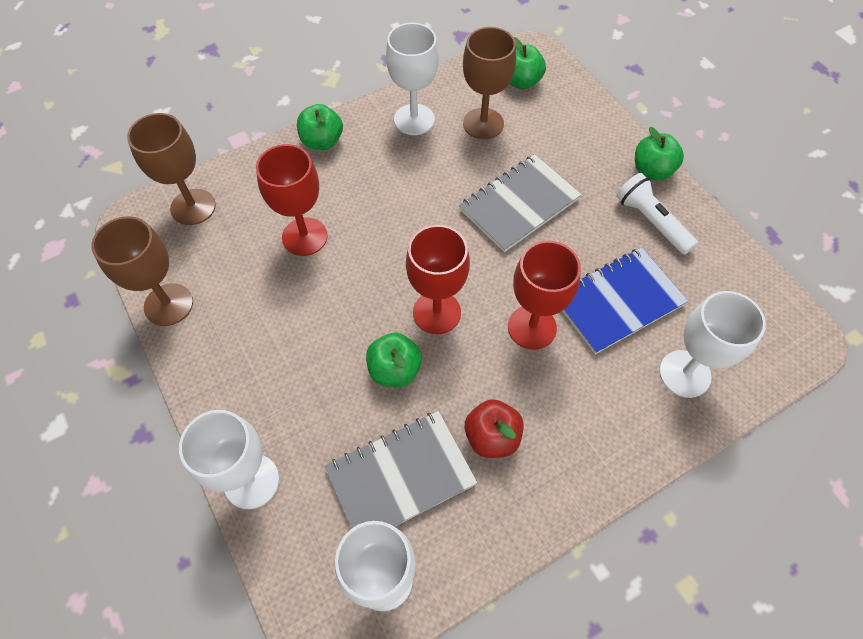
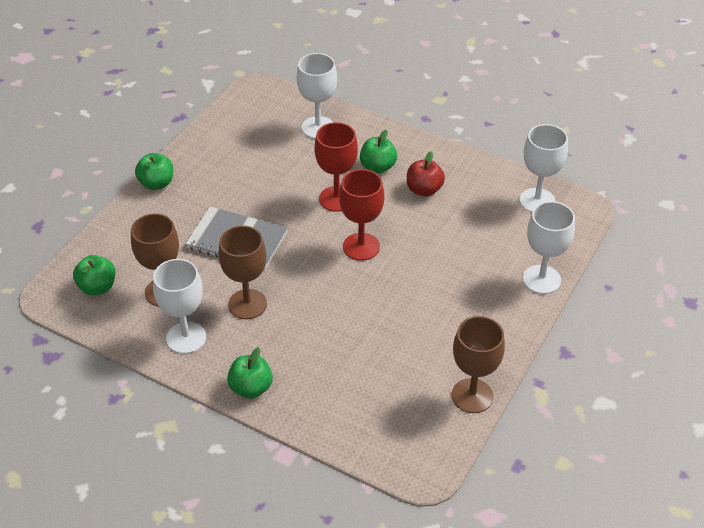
camera: 120 degrees left, 15 degrees down
brown goblet [127,113,216,225] -> brown goblet moved to [218,226,267,319]
red goblet [256,144,328,256] -> none
grey notebook [324,411,478,529] -> none
green apple [366,333,422,387] -> green apple moved to [360,130,397,173]
blue notebook [562,248,688,354] -> none
white flashlight [616,173,698,255] -> none

